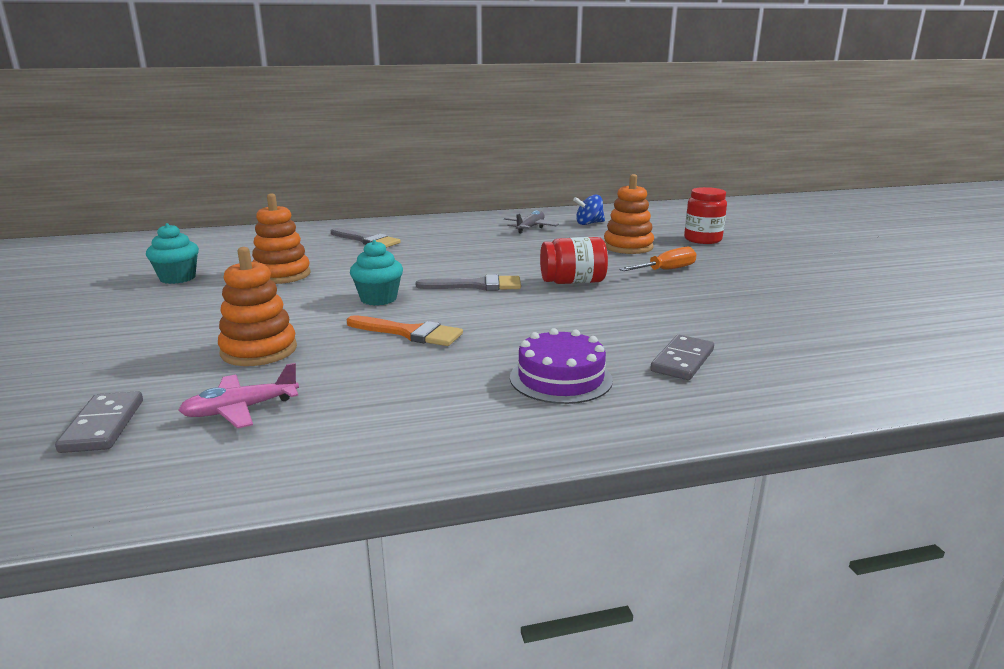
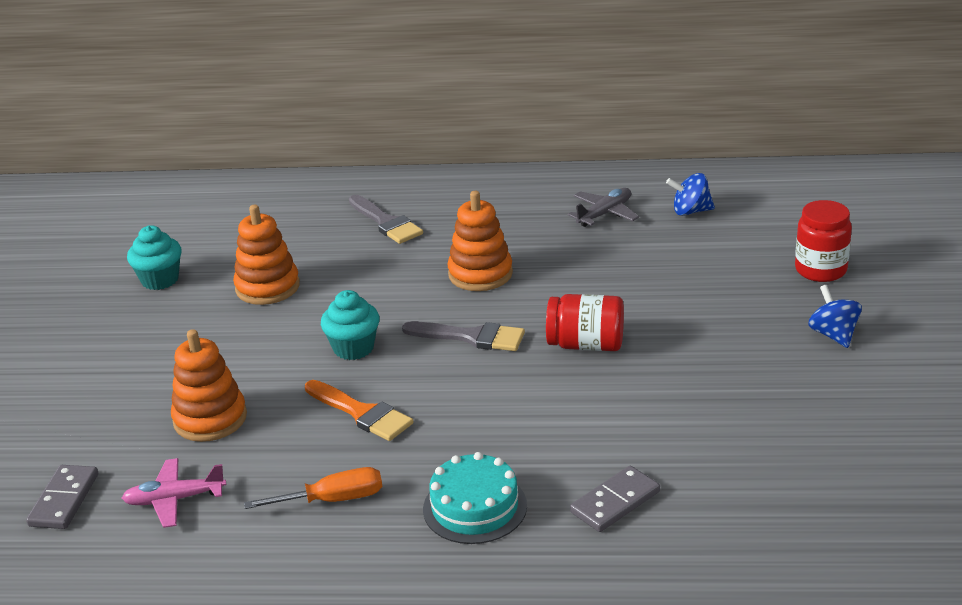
camera: 20 degrees right, 10 degrees up
purple cake [510,328,613,404] -> turquoise cake [423,452,527,544]
orange stacking toy [604,174,654,254] -> orange stacking toy moved to [447,191,513,291]
orange screwdriver [619,247,697,271] -> orange screwdriver moved to [244,467,382,509]
none -> blue spinning top [808,285,862,348]

